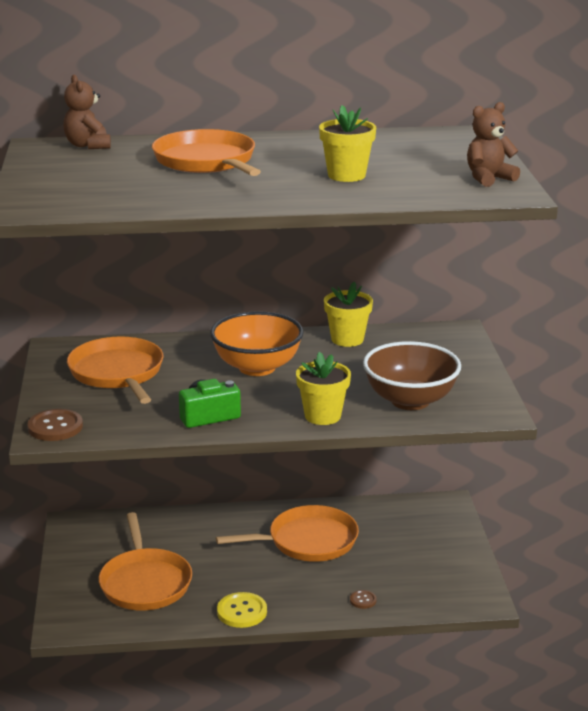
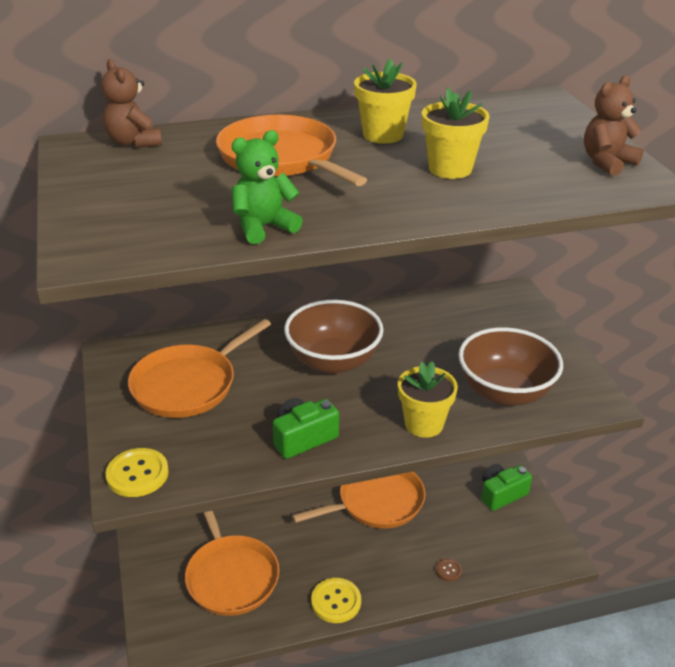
camera: 10 degrees left, 10 degrees up
brown button [27,409,83,441] -> yellow button [106,448,169,497]
orange pan [67,337,164,404] -> orange pan turned 105 degrees counterclockwise [128,319,271,418]
orange bowl [210,311,304,376] -> brown bowl [284,300,384,374]
yellow flower pot [324,282,373,347] -> yellow flower pot moved to [354,58,417,144]
none -> green teddy bear [231,130,303,244]
none -> green camera [481,464,532,511]

